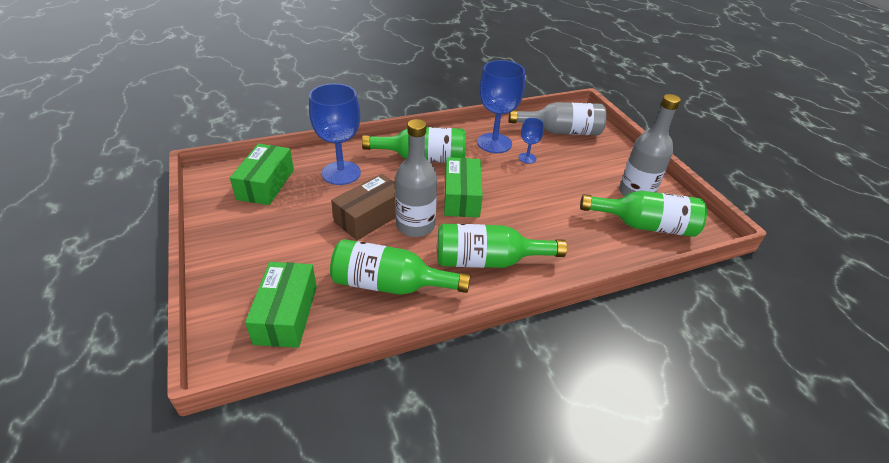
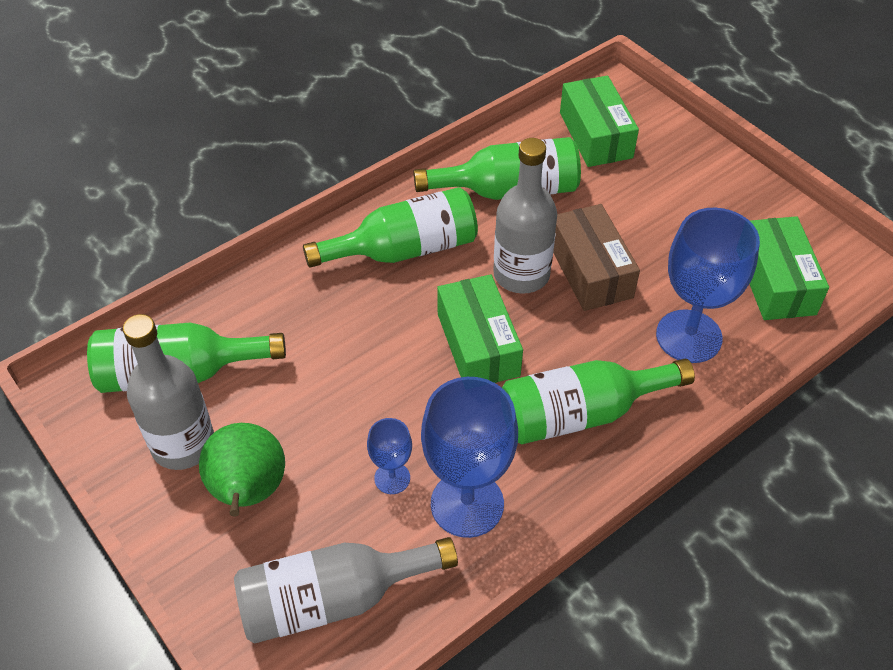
camera: 165 degrees right, 10 degrees up
brown box [331,174,396,240] -> brown box turned 45 degrees counterclockwise [553,204,640,311]
none -> green pear [199,423,285,517]

